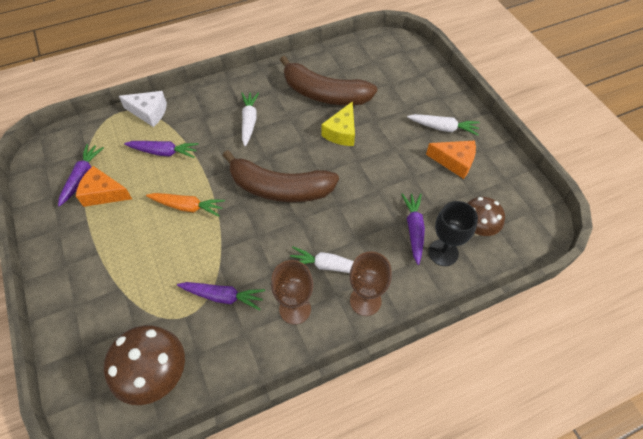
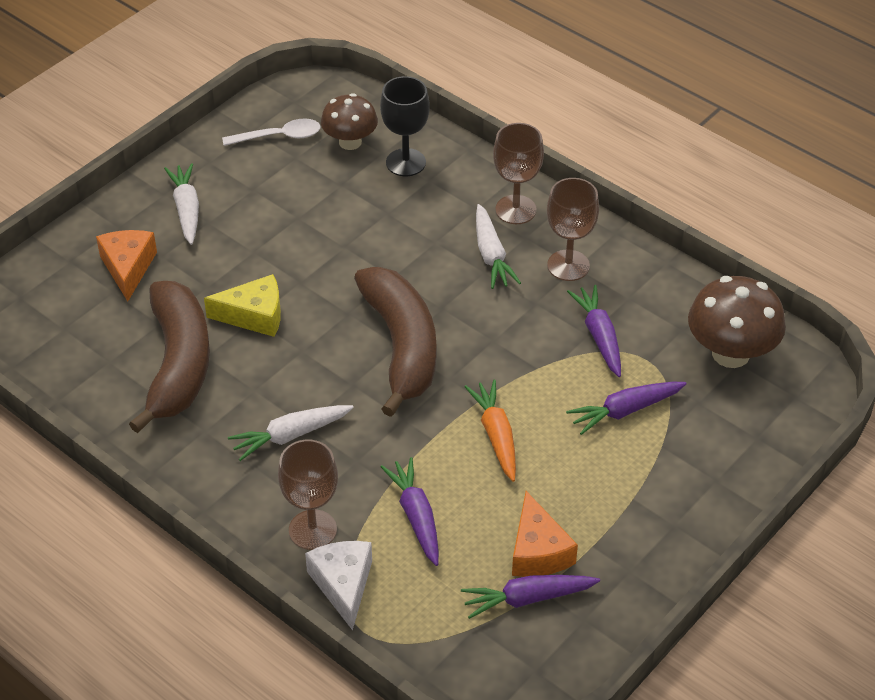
camera: 115 degrees left, 10 degrees down
purple carrot [401,193,425,265] -> purple carrot moved to [566,382,687,435]
orange cheese [426,141,476,179] -> orange cheese moved to [96,230,157,301]
none -> white spoon [222,119,321,146]
none -> brown goblet [278,440,338,550]

